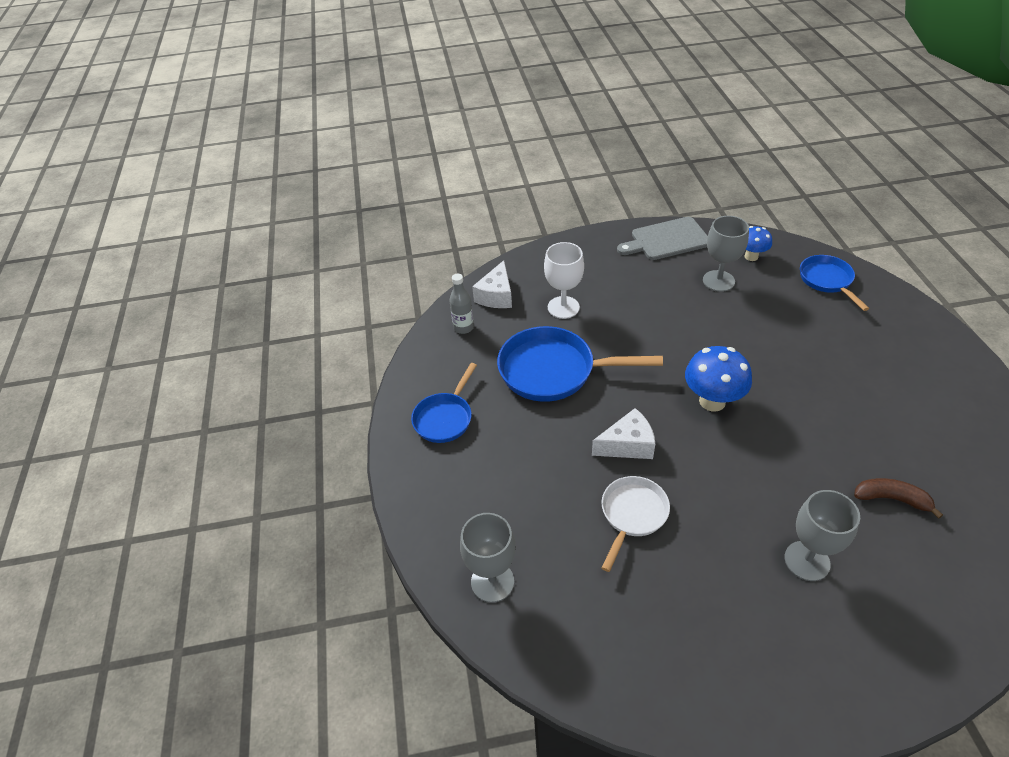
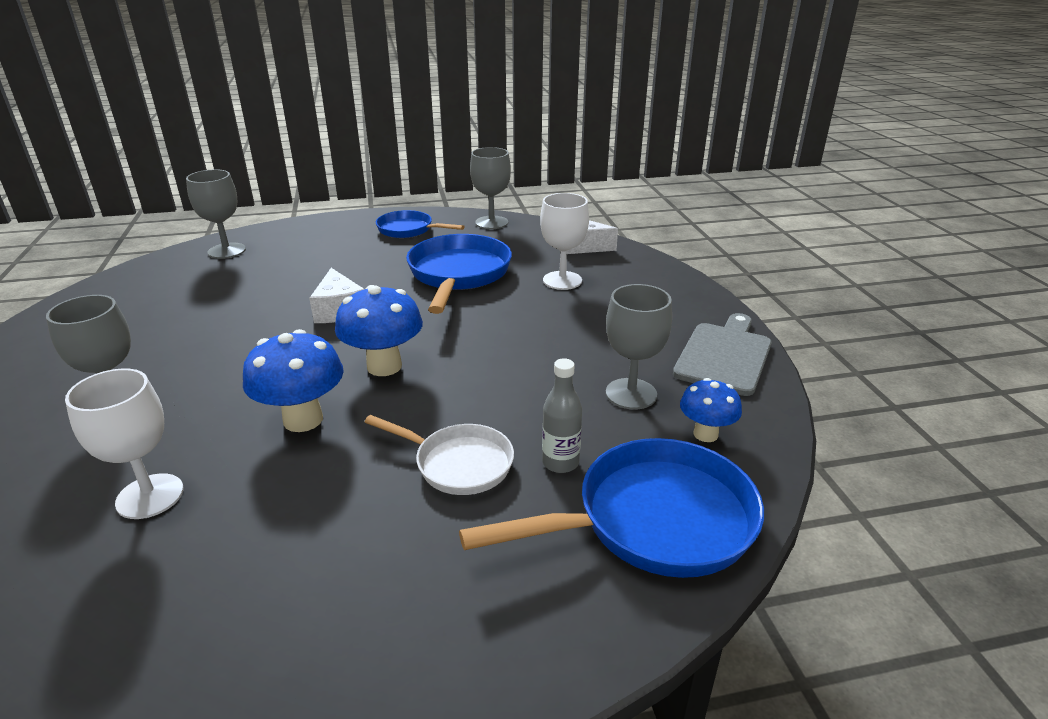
camera: 85 degrees right, 15 degrees down
grey bottle [450,274,474,334] -> grey bottle moved to [542,358,582,473]
white pan [601,476,670,572] -> white pan moved to [365,415,514,495]
grey cutting board [617,217,708,260] -> grey cutting board turned 45 degrees clockwise [673,313,772,396]
blue pan [800,255,869,311] -> blue pan [459,438,764,578], size x1.66
brown banana [854,478,943,519] -> white goblet [65,368,184,519]
none -> blue mushroom [243,329,344,432]
none -> grey goblet [470,147,511,229]

